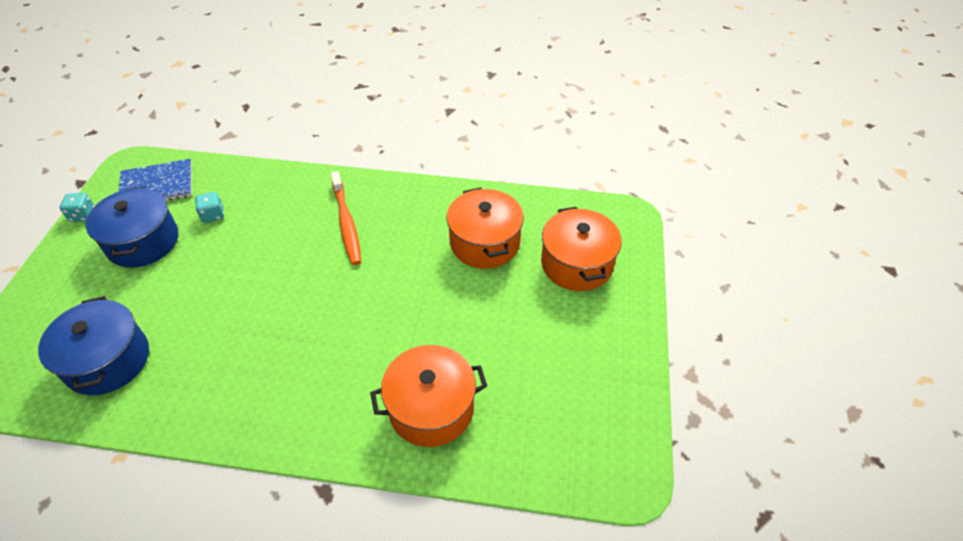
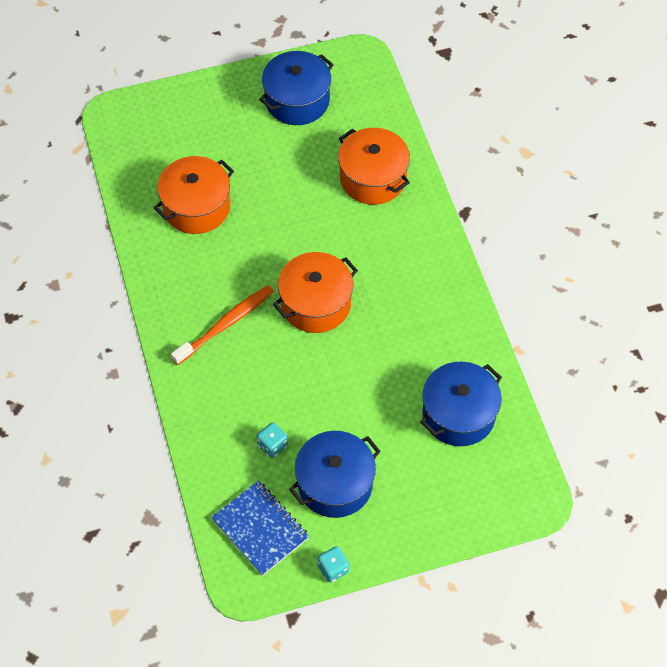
camera: 115 degrees left, 10 degrees up
orange pot [541,207,622,291] -> orange pot moved to [273,252,358,333]
none -> blue pot [259,51,334,125]

